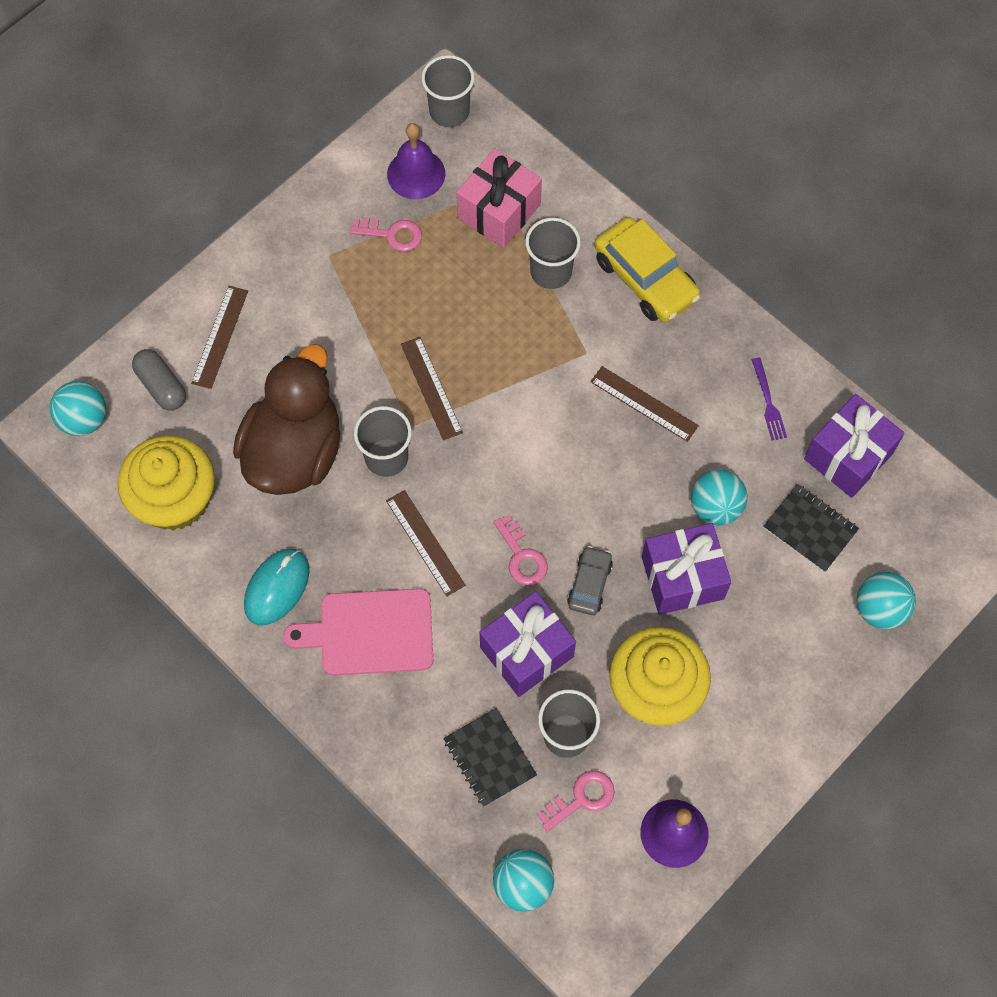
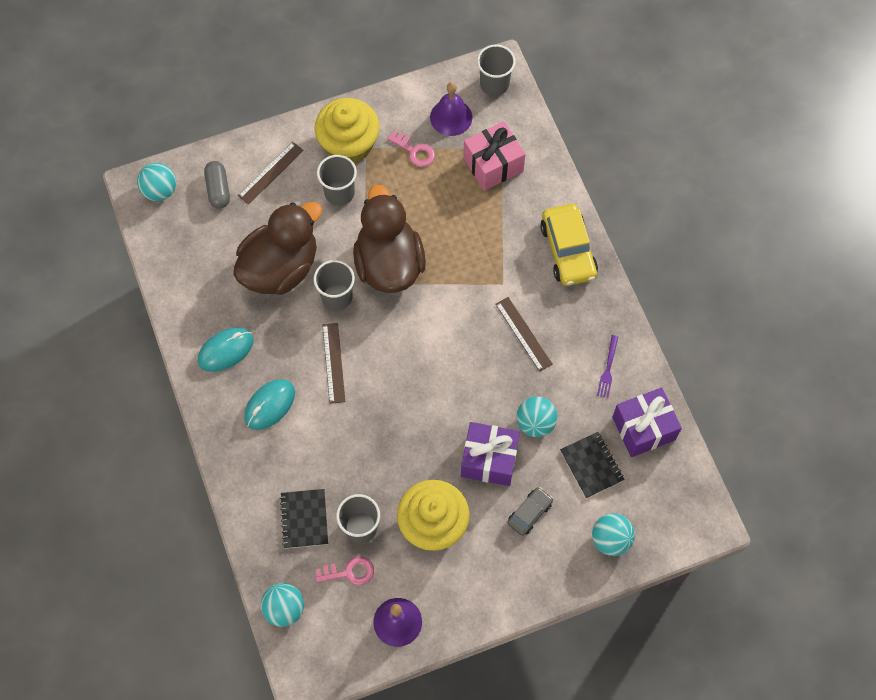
camera: 25 degrees right, 0 degrees up
yellow cupcake [118,435,215,531] -> yellow cupcake moved to [314,98,380,163]
pink cutting board [283,588,433,676] -> turquoise mouse [244,379,295,430]
brown ruler [401,337,463,440] -> brown duck [353,185,426,293]
purple gift [480,591,576,697] -> none
pink key [494,515,548,585] -> none
grey cup [525,218,581,289] -> grey cup moved to [317,155,357,206]
grey car [567,546,613,615] -> grey car moved to [507,487,553,536]

